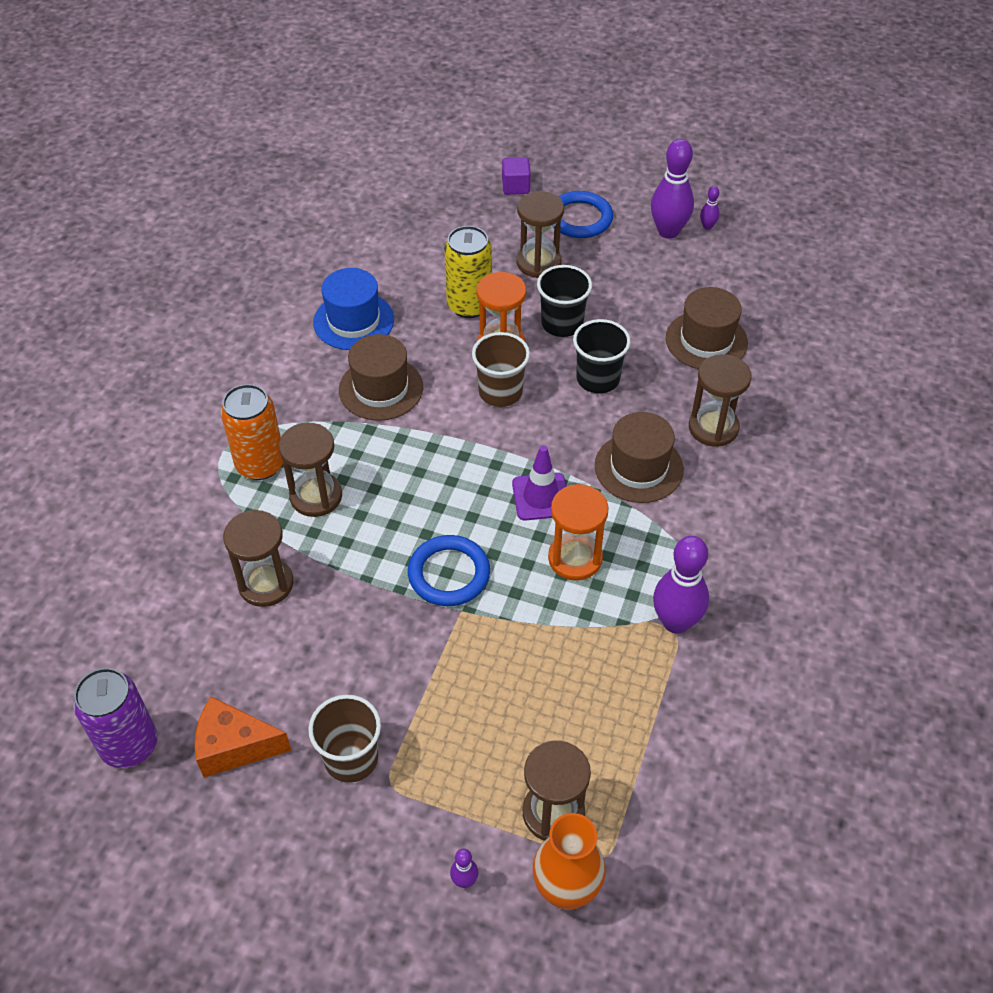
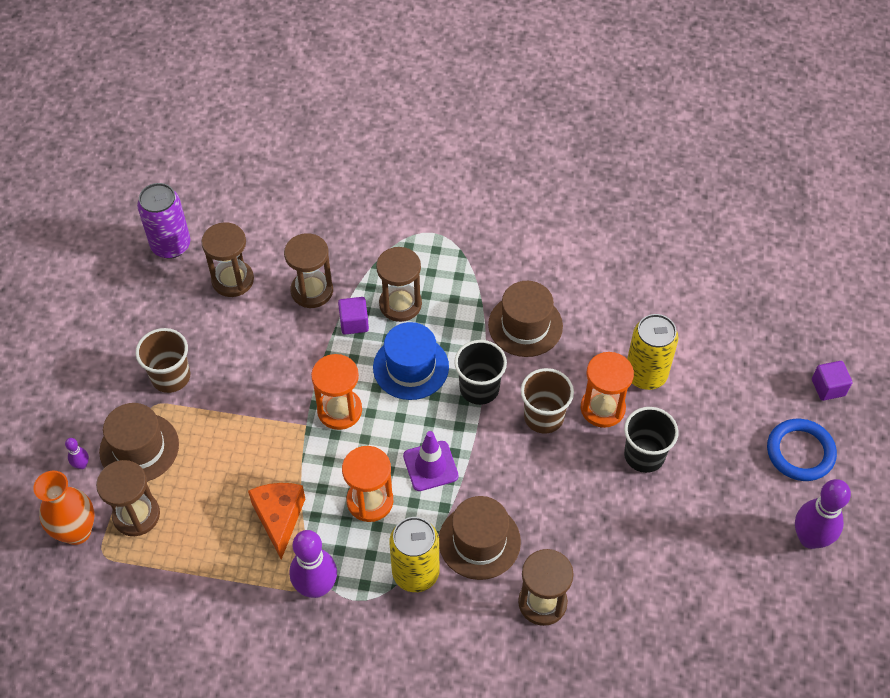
camera: 80 degrees right, 5 degrees up
orange cheese [195,696,292,778] -> orange cheese moved to [248,483,305,560]
orange can [221,384,283,480] -> none
blue hat [313,268,394,350] -> blue hat moved to [373,322,449,400]
blue ring [408,535,490,606] -> orange hourglass [311,354,362,430]
brown hourglass [516,191,564,278] -> brown hourglass moved to [201,222,254,297]
black cup [573,319,631,393] -> black cup moved to [454,340,507,405]
brown hat [666,287,748,369] -> brown hat moved to [99,403,179,482]
purple bowling pin [700,186,720,230] -> none
none -> purple cube [338,297,369,335]
none -> yellow can [389,517,439,592]

